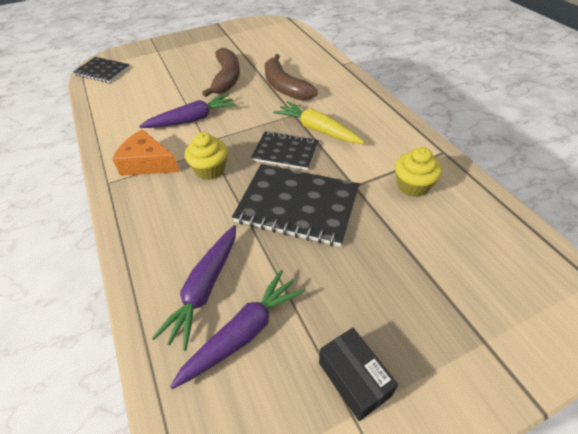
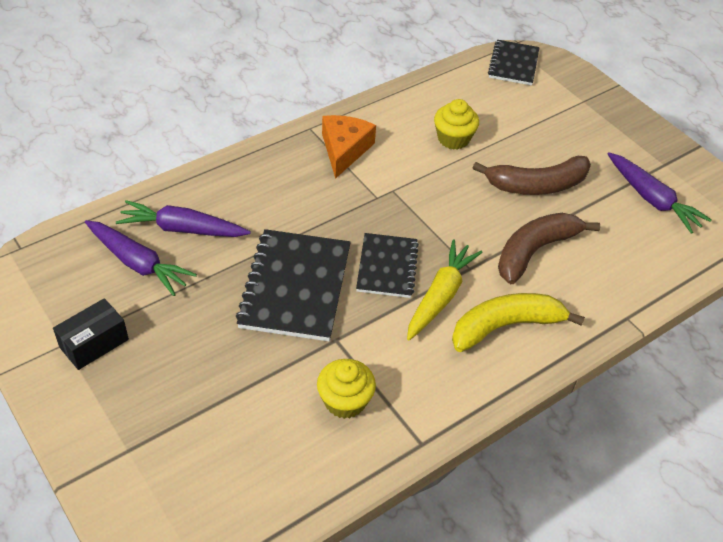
camera: 75 degrees right, 0 degrees up
purple carrot [139,94,236,128] -> purple carrot moved to [608,152,712,234]
yellow cupcake [185,132,228,180] -> yellow cupcake moved to [434,99,479,150]
none -> yellow banana [452,293,585,352]

